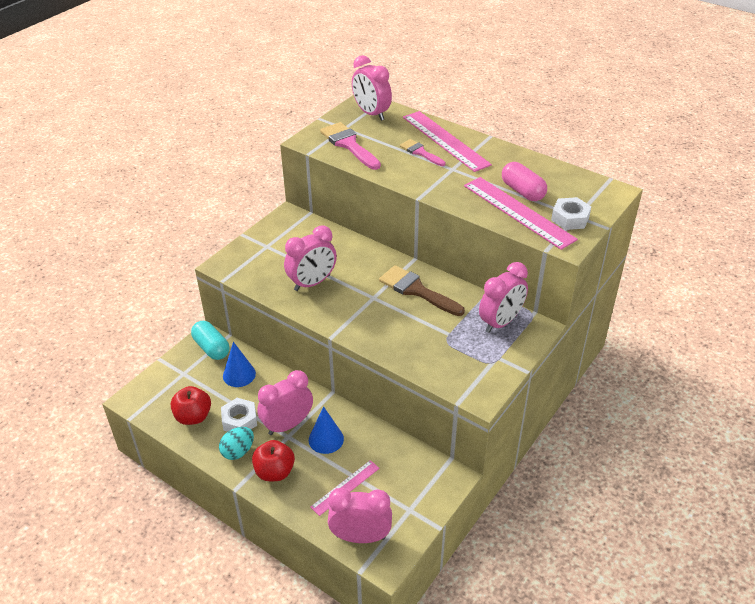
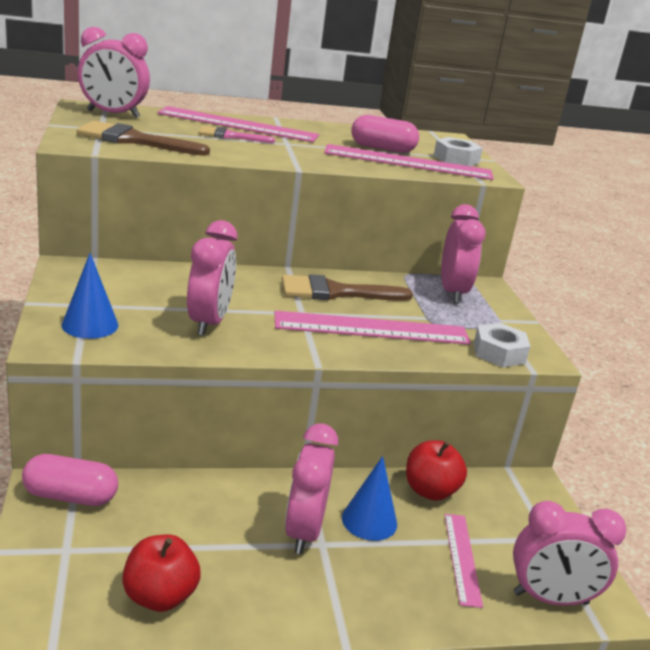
camera: 50 degrees left, 15 degrees down
turquoise capsule [191,321,229,360] -> pink capsule [22,454,118,506]
turquoise egg [219,427,254,460] -> none
white nut [221,398,257,432] -> white nut moved to [474,323,531,367]
blue cone [223,342,256,387] -> blue cone moved to [62,253,119,339]
red apple [252,440,295,481] -> red apple moved to [406,441,467,501]
pink brush [320,122,381,170] -> brown brush [77,121,210,156]
pink clock [328,488,392,543] -> pink clock turned 135 degrees counterclockwise [513,501,627,606]
none -> pink ruler [275,311,471,345]

